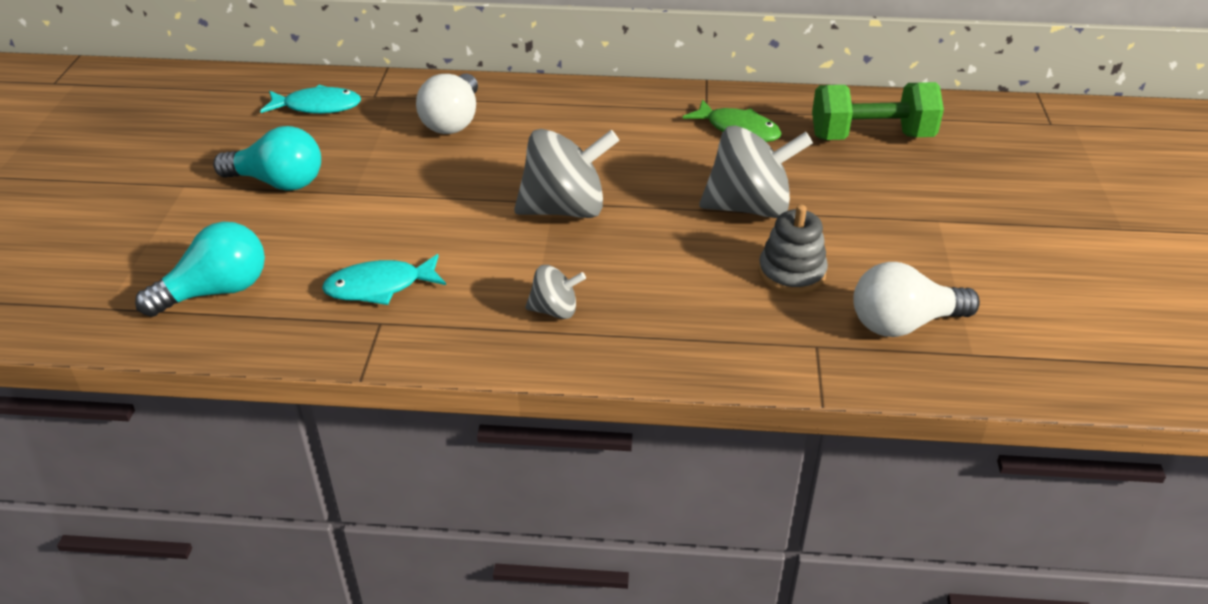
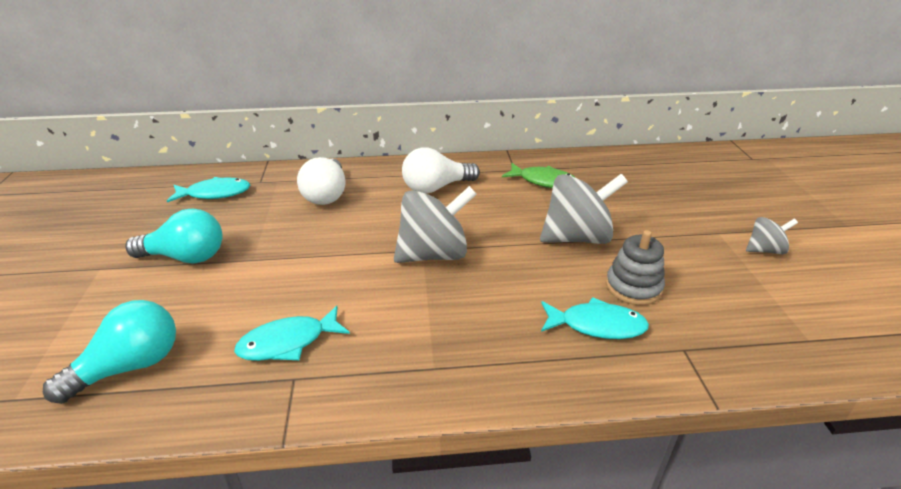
camera: 10 degrees left, 5 degrees down
grey spinning top [525,265,586,319] -> grey spinning top moved to [746,217,798,254]
green dumbbell [812,82,944,140] -> none
white light bulb [853,262,980,337] -> white light bulb moved to [402,147,480,194]
none -> turquoise fish [541,297,649,339]

